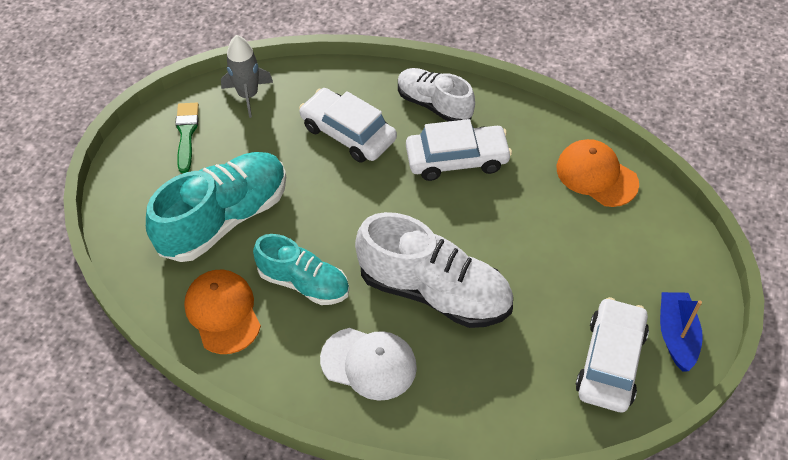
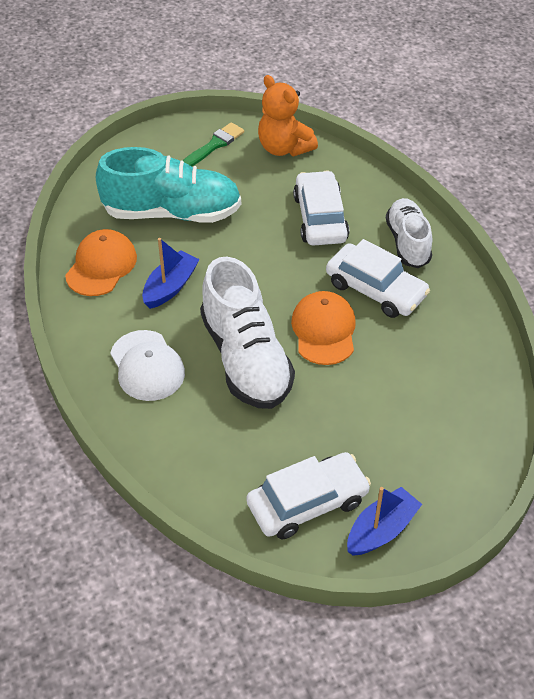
camera: 45 degrees right, 5 degrees down
grey rocket [221,35,273,118] -> orange teddy bear [258,75,318,156]
turquoise shoe [253,234,349,305] -> blue boat [142,238,200,309]
orange cap [557,139,639,207] -> orange cap moved to [291,291,356,365]

